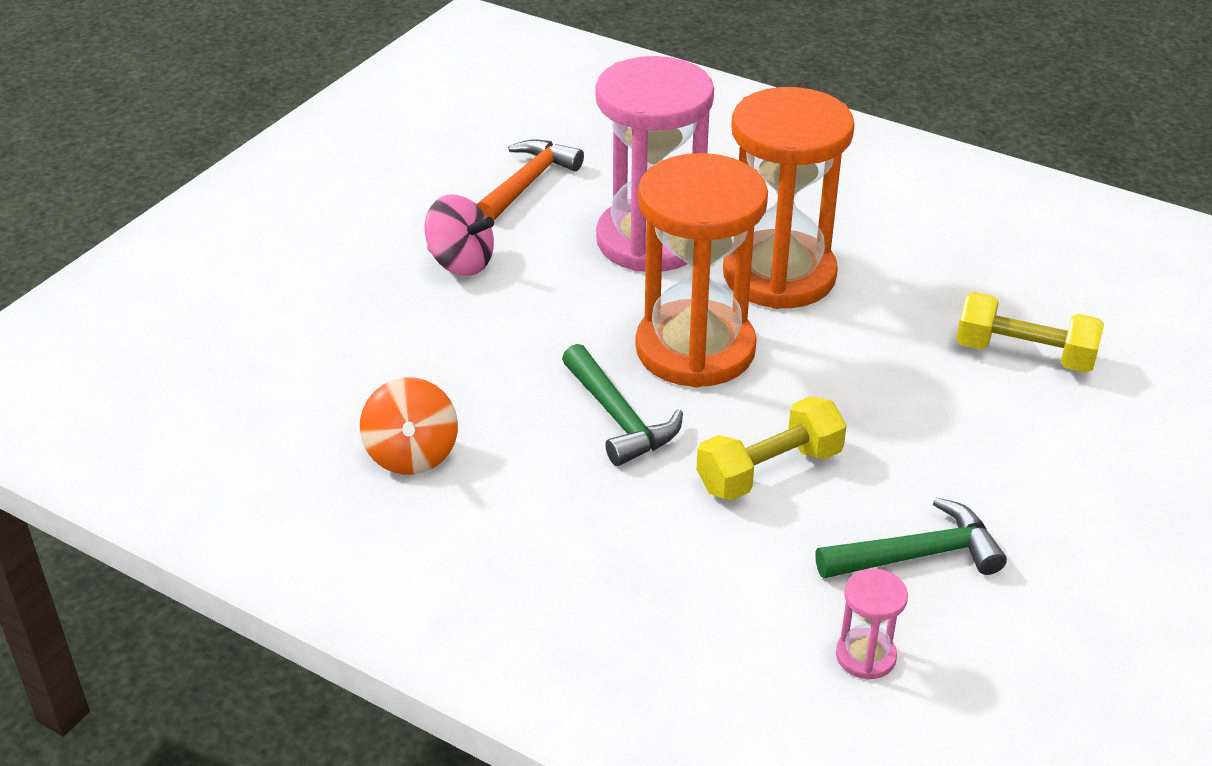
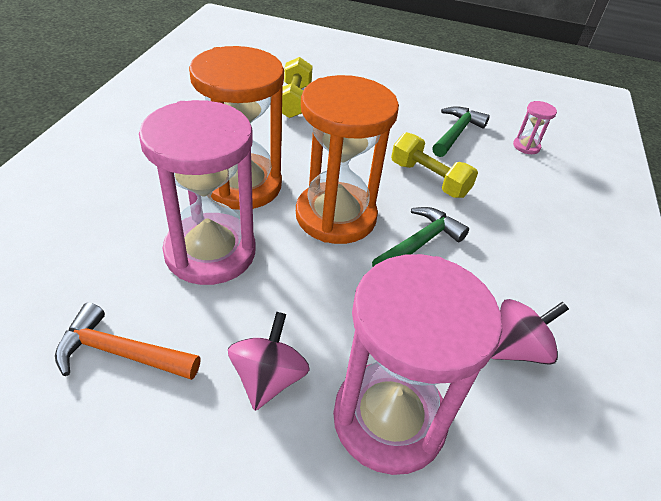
camera: 110 degrees left, 5 degrees up
orange spinning top [360,378,458,475] -> pink spinning top [491,299,569,365]
green hammer [815,498,1007,578] -> green hammer turned 60 degrees clockwise [432,106,490,157]
none -> pink hourglass [333,254,502,475]

